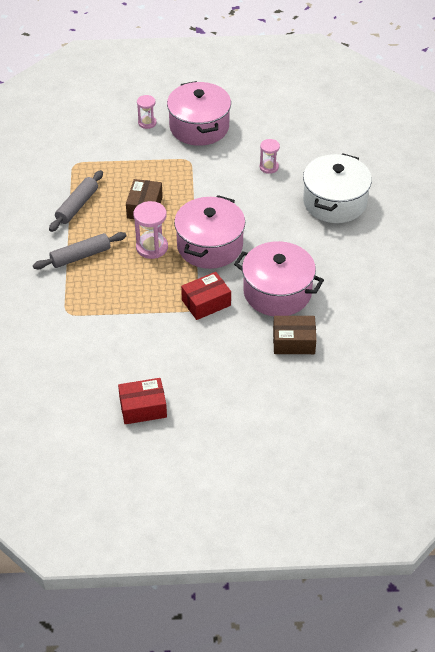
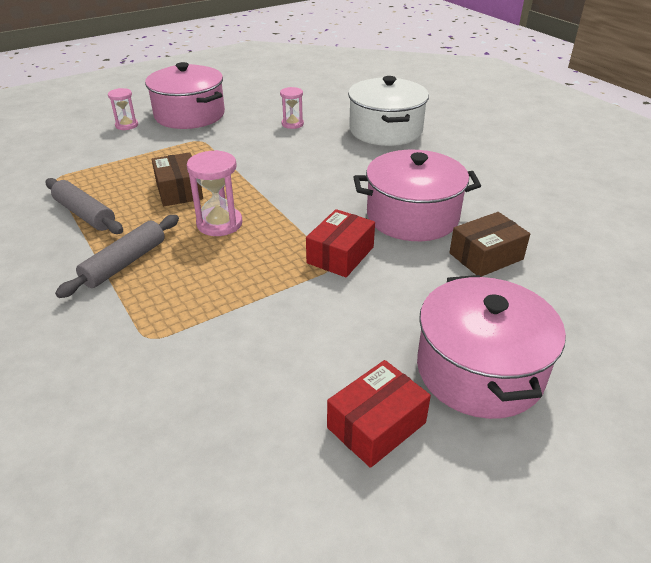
camera: 30 degrees left, 10 degrees down
grey rolling pin [49,170,103,232] -> grey rolling pin turned 45 degrees counterclockwise [46,178,123,234]
pink pot [174,195,245,269] -> pink pot moved to [417,275,566,419]

